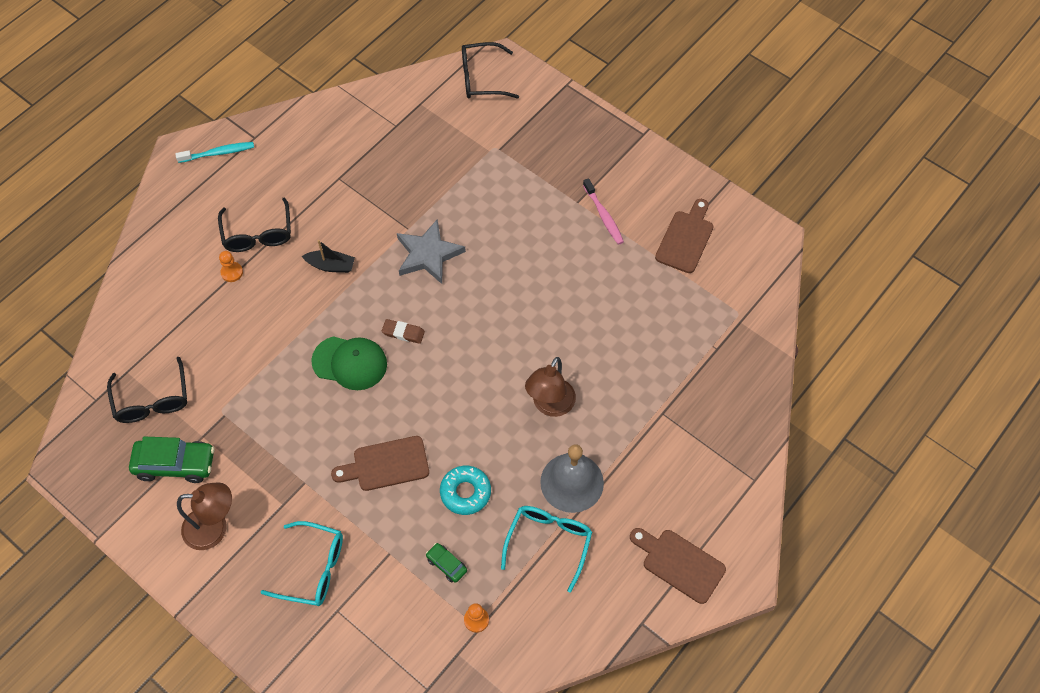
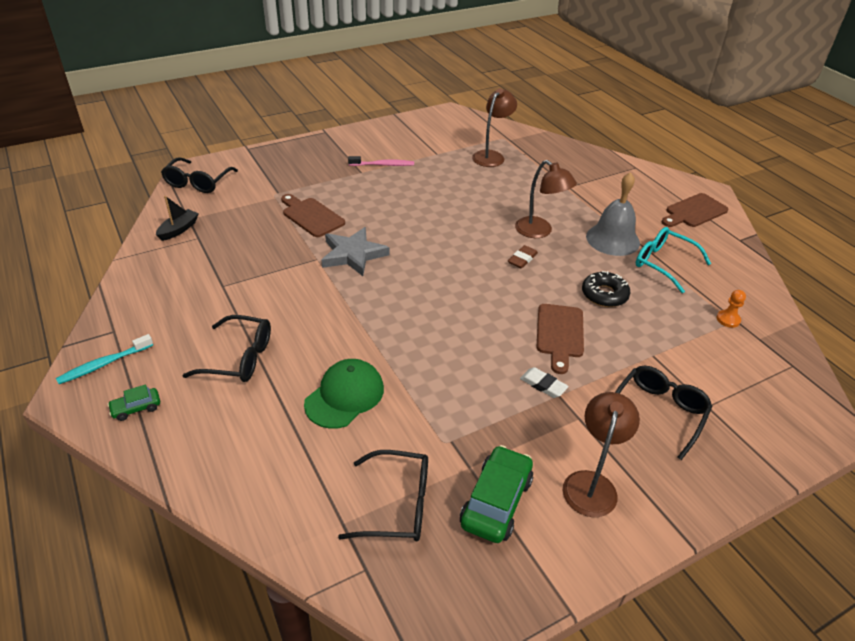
camera: 70 degrees left, 20 degrees down
turquoise toothbrush [175,142,254,163] -> turquoise toothbrush turned 135 degrees counterclockwise [56,334,153,384]
orange pawn [219,251,243,282] -> none
turquoise glasses [261,521,343,606] -> black glasses [615,366,713,460]
black boat [302,240,355,273] -> black boat moved to [156,196,199,241]
green cap [311,336,387,390] -> green cap moved to [304,359,384,429]
brown eraser [382,319,425,344] -> brown eraser moved to [508,245,538,268]
green car [426,543,467,583] -> green car moved to [107,385,160,421]
turquoise donut [440,466,491,515] -> black donut [582,271,630,307]
brown cutting board [655,199,714,273] -> brown cutting board moved to [281,194,345,237]
none -> brown lamp [472,88,517,167]
none -> white eraser [520,367,569,398]

